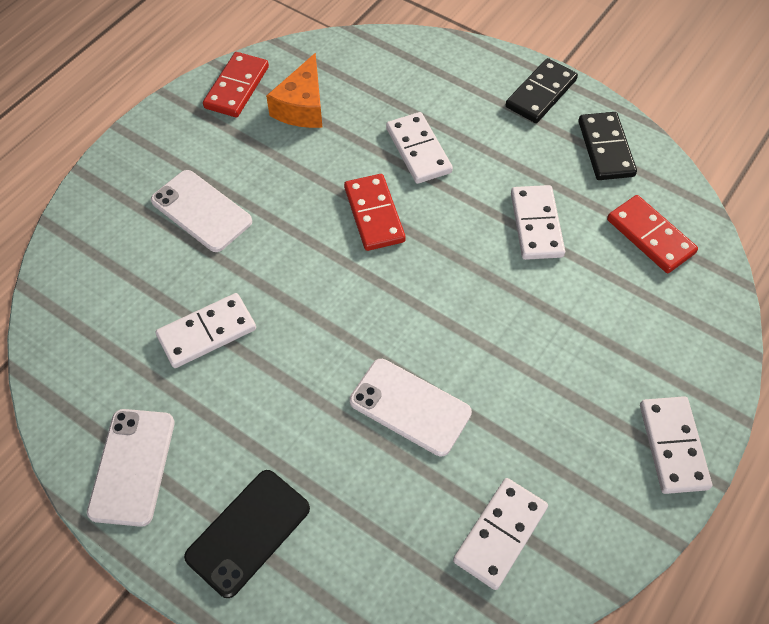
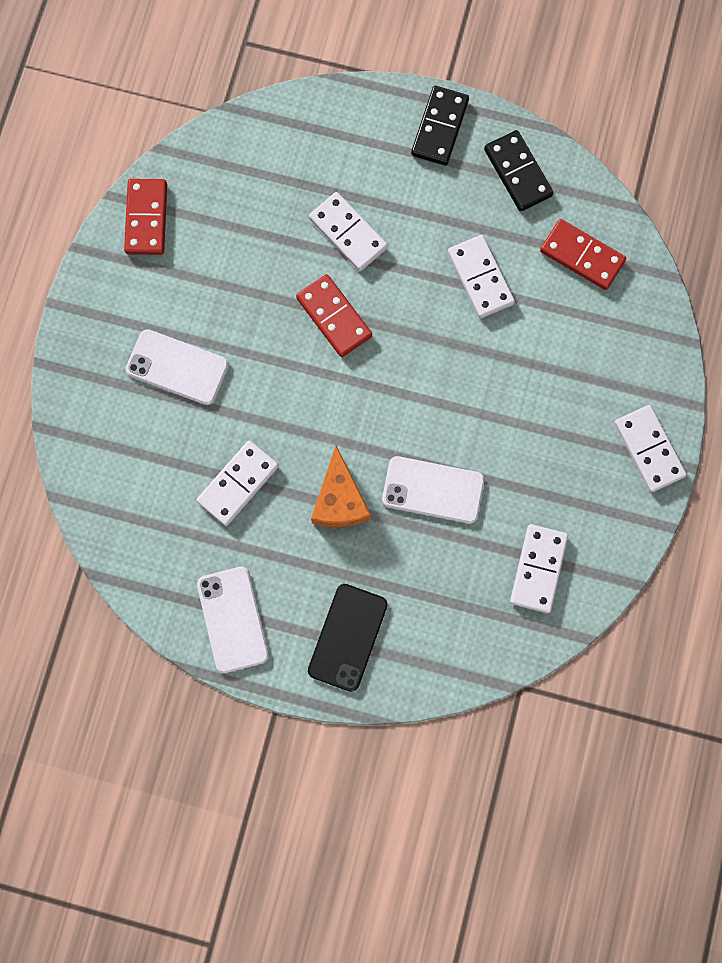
camera: 20 degrees left, 20 degrees up
orange cheese [266,53,323,128] -> orange cheese moved to [311,446,371,527]

